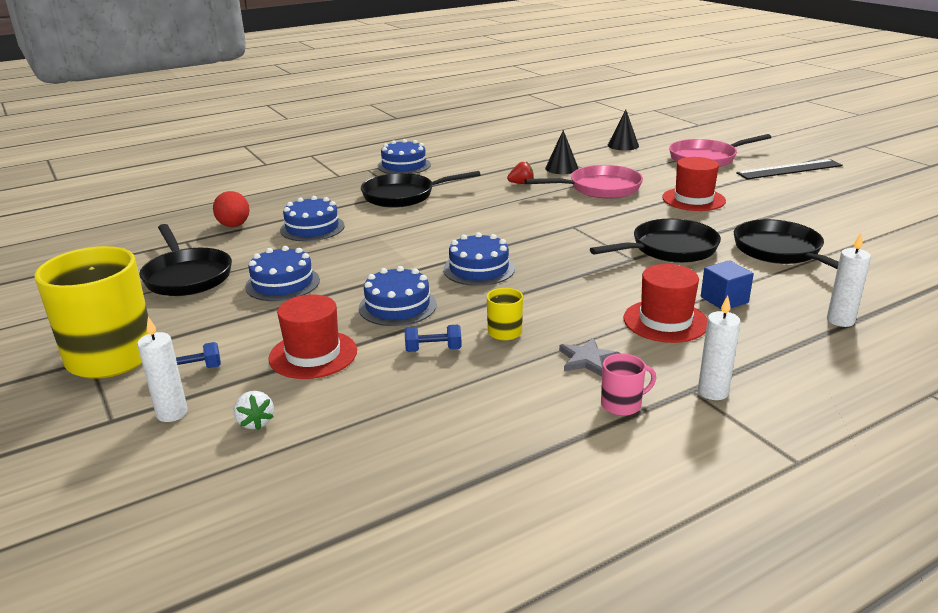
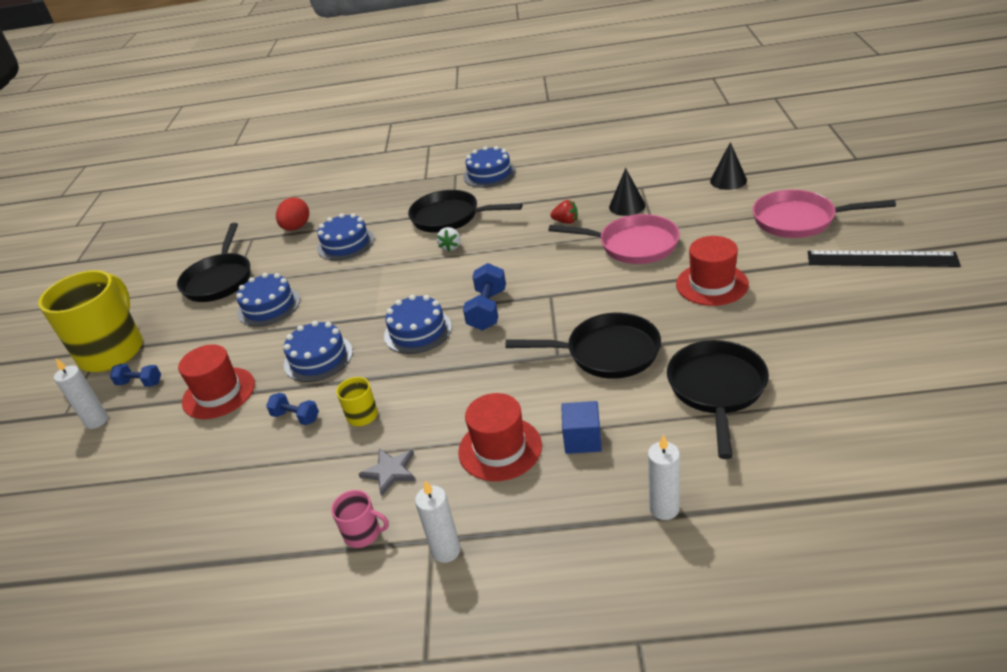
camera: 35 degrees right, 10 degrees up
white strawberry [234,391,274,430] -> white strawberry moved to [437,227,460,252]
none -> blue dumbbell [463,263,506,330]

